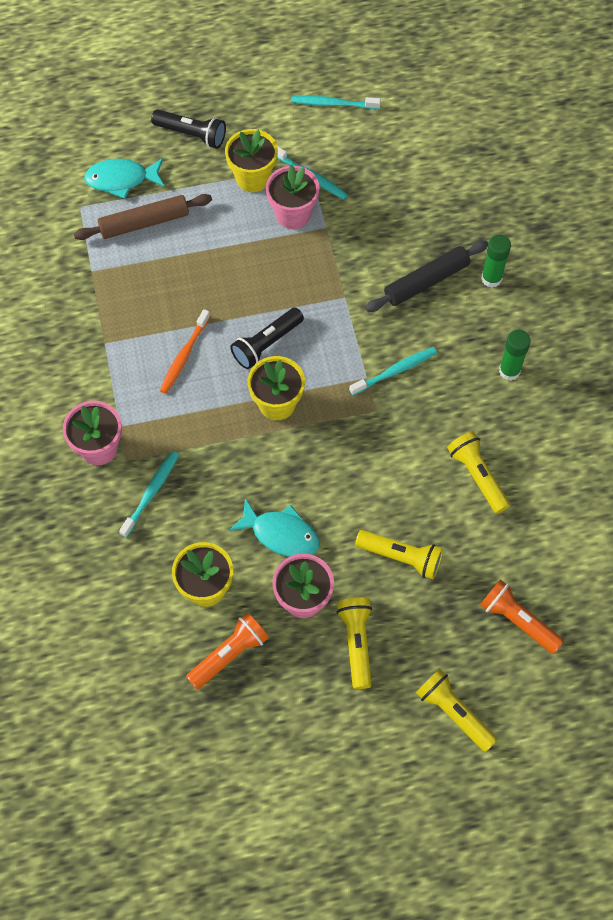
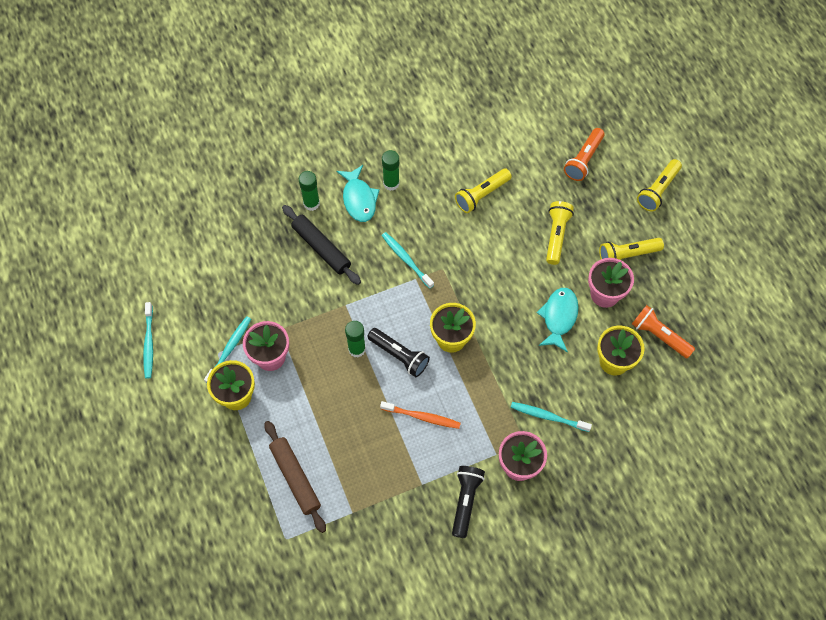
camera: 100 degrees left, 0 degrees up
turquoise fish [84,158,165,199] -> turquoise fish moved to [337,165,380,222]
black flashlight [151,110,226,149] -> black flashlight moved to [452,466,485,538]
none -> green glue stick [345,321,366,357]

